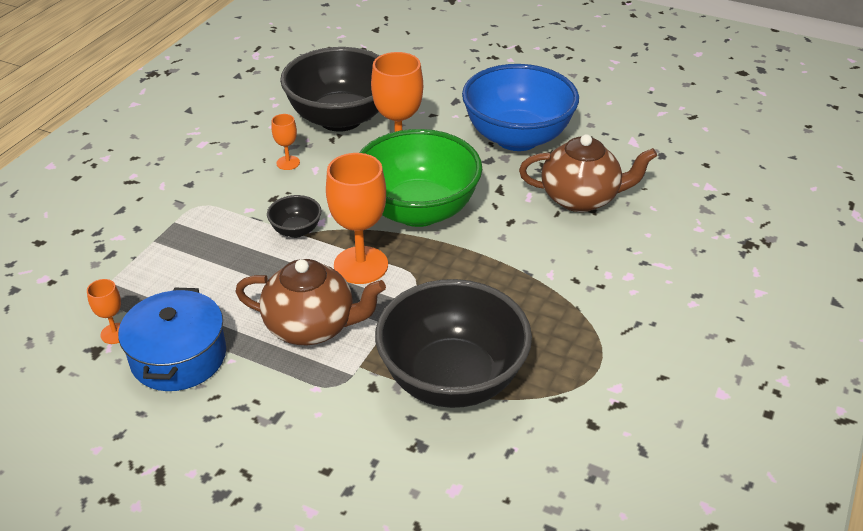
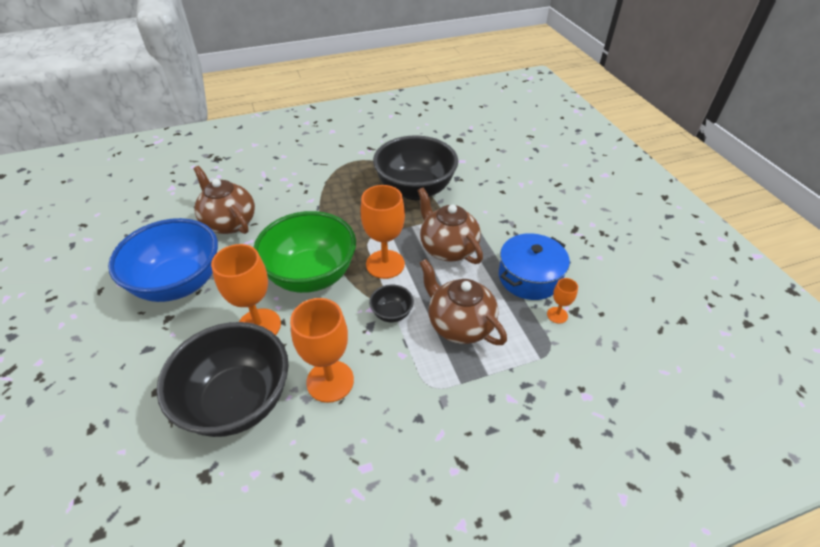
camera: 135 degrees left, 5 degrees up
orange goblet [271,114,300,170] -> orange goblet [290,298,354,403], size x2.06
none -> brown teapot [420,259,507,345]

